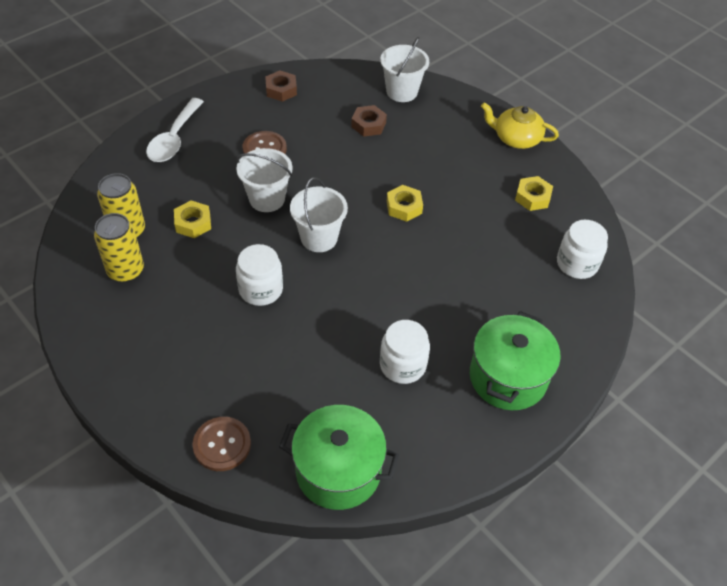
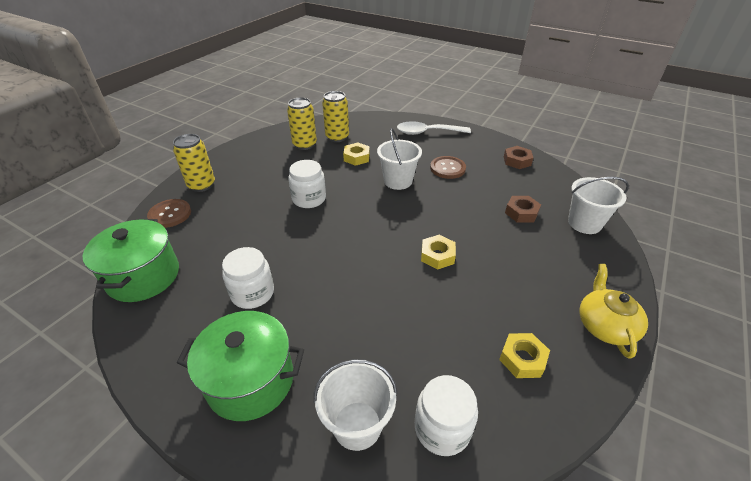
camera: 75 degrees right, 10 degrees down
white bucket [290,177,348,252] -> white bucket moved to [313,359,398,451]
none -> yellow can [173,134,215,192]

